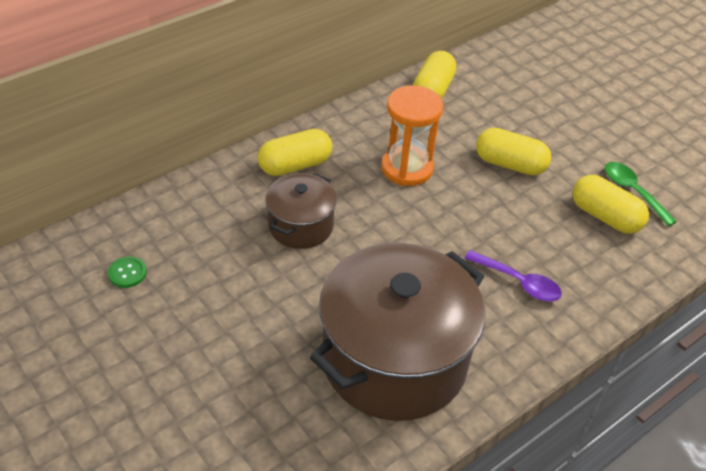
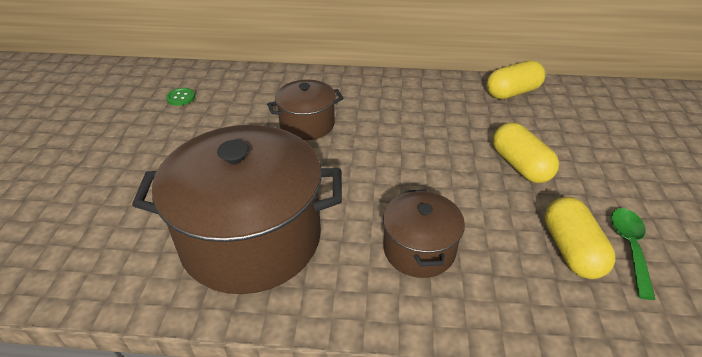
camera: 45 degrees right, 5 degrees down
yellow capsule [258,129,332,176] -> none
orange hourglass [381,85,443,186] -> none
purple spoon [464,250,562,301] -> brown pot [383,190,465,278]

